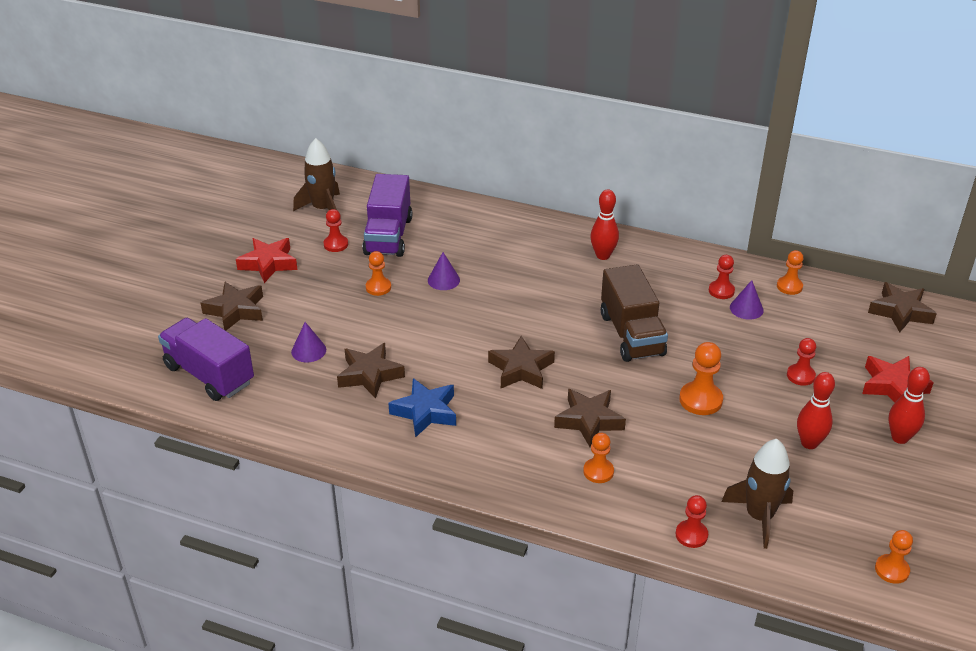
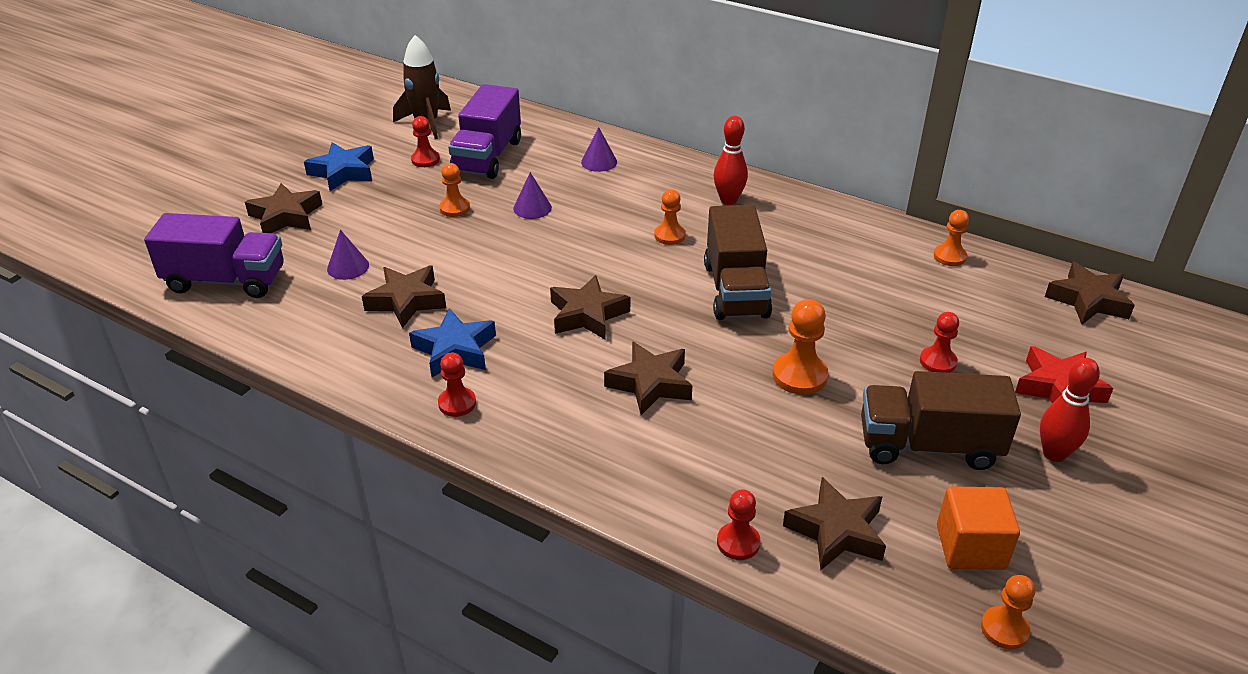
camera: 10 degrees right, 0 degrees up
purple truck [158,318,254,401] -> purple truck turned 135 degrees clockwise [144,213,284,298]
red star [236,238,298,283] -> blue star [304,142,374,191]
orange pawn [583,433,614,483] -> orange pawn moved to [654,189,686,245]
red pawn [709,255,735,299] -> red pawn moved to [438,353,476,417]
brown rocket [721,439,793,549] -> brown star [783,477,886,570]
purple cone [730,280,764,320] -> purple cone moved to [581,127,617,172]
red bowling pin [797,372,835,449] -> brown truck [861,371,1021,470]
none -> orange cube [937,486,1020,570]

